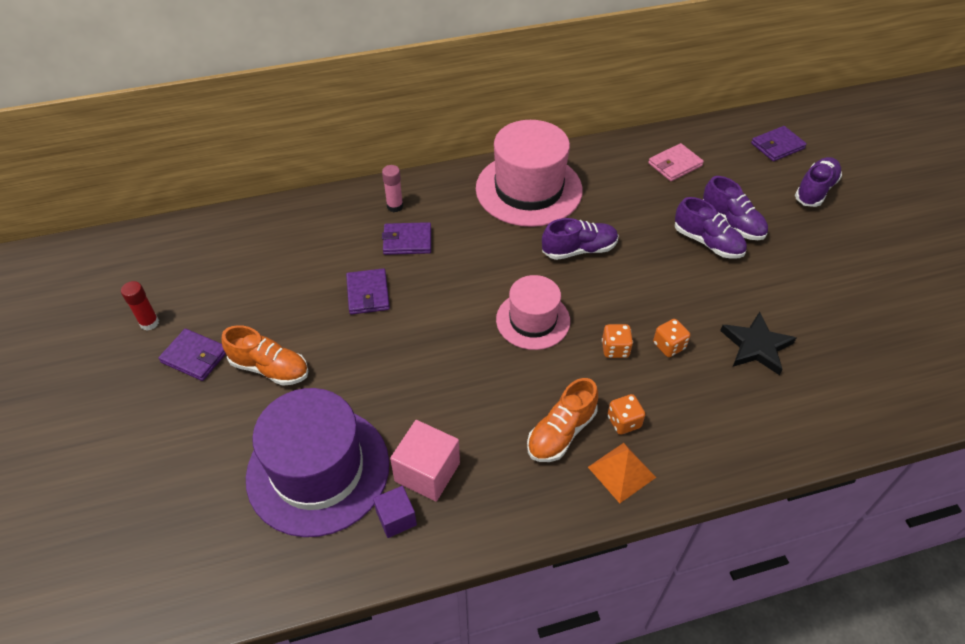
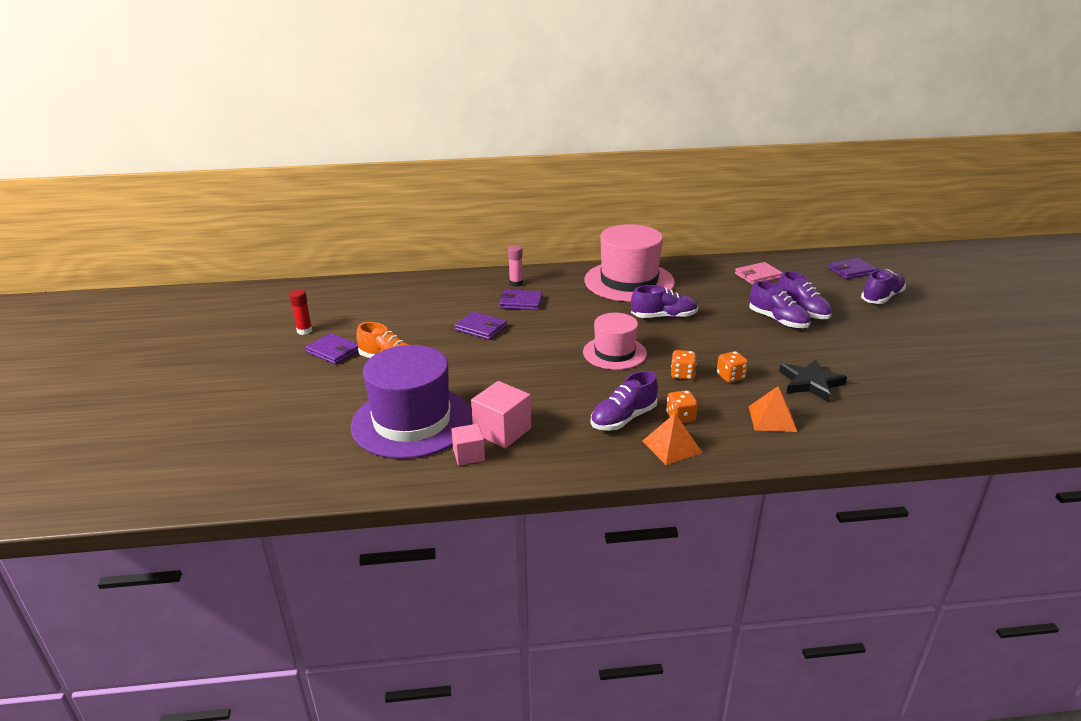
camera: 10 degrees right, 20 degrees down
purple wallet [346,268,390,315] -> purple wallet turned 60 degrees counterclockwise [455,312,507,340]
purple cube [373,486,417,538] -> pink cube [451,424,485,466]
orange shoe [527,378,598,462] -> purple shoe [591,371,658,431]
none -> orange pyramid [748,386,797,432]

